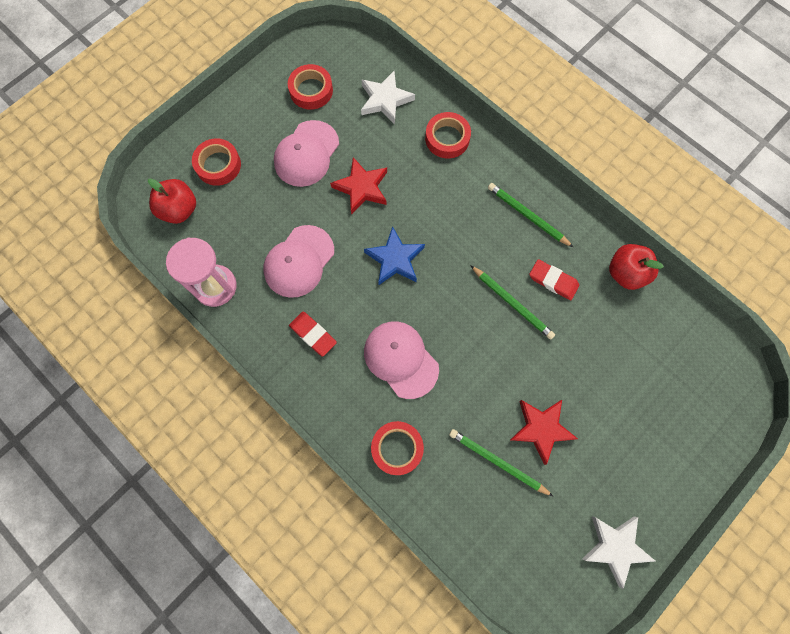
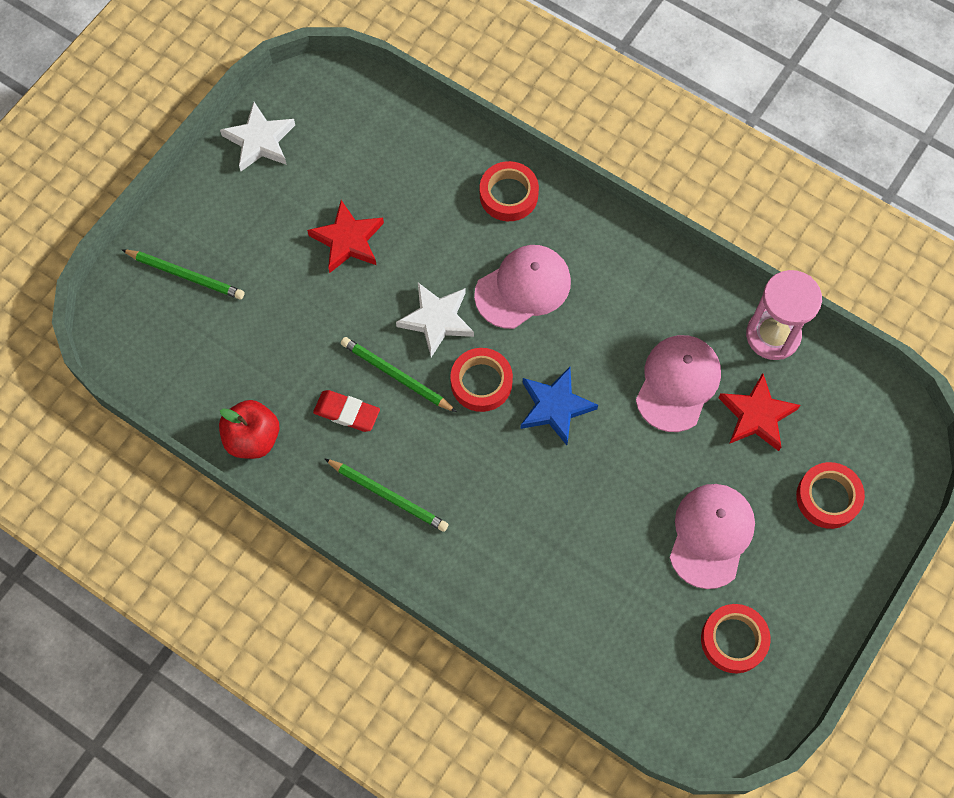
camera: 170 degrees right, 5 degrees down
red apple [148,178,196,224] -> none
red eraser [289,312,337,357] -> none
red star [330,157,387,215] -> red star moved to [718,373,800,451]
white star [361,71,415,124] -> white star moved to [396,283,474,357]
pink cap [364,321,439,399] -> pink cap turned 75 degrees counterclockwise [474,245,571,329]
red tape [425,112,471,159] -> red tape moved to [450,348,513,412]
green pencil [449,429,553,496] -> green pencil moved to [121,249,244,300]

